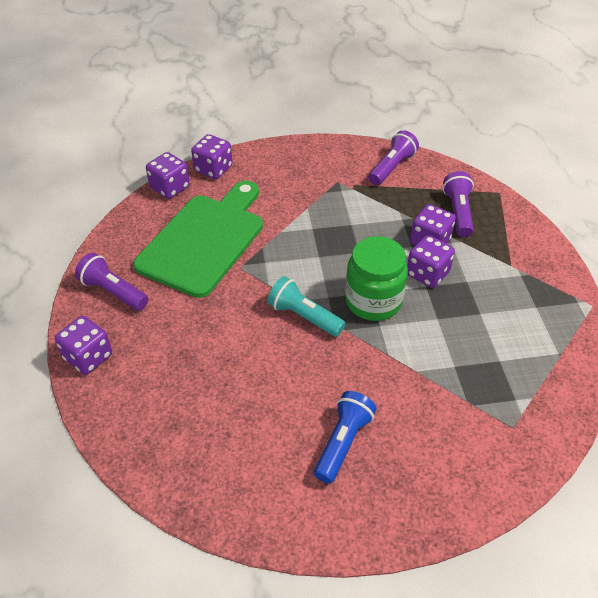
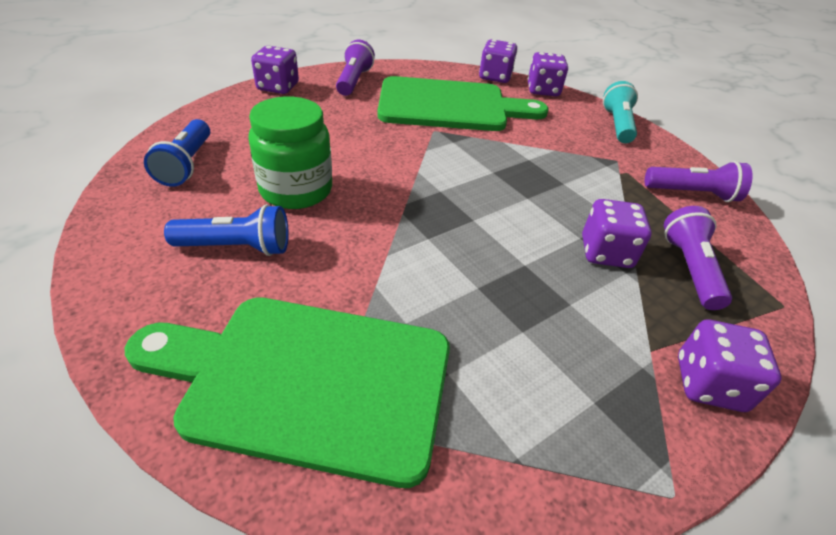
camera: 60 degrees right, 5 degrees down
turquoise flashlight [267,276,346,337] -> turquoise flashlight moved to [603,81,638,143]
green jar [345,236,408,321] -> green jar moved to [248,96,332,209]
purple dice [407,235,455,288] -> purple dice moved to [678,320,781,412]
purple flashlight [443,171,474,237] -> purple flashlight turned 60 degrees counterclockwise [664,206,732,310]
none -> green cutting board [125,297,450,488]
none -> blue flashlight [144,119,210,187]

